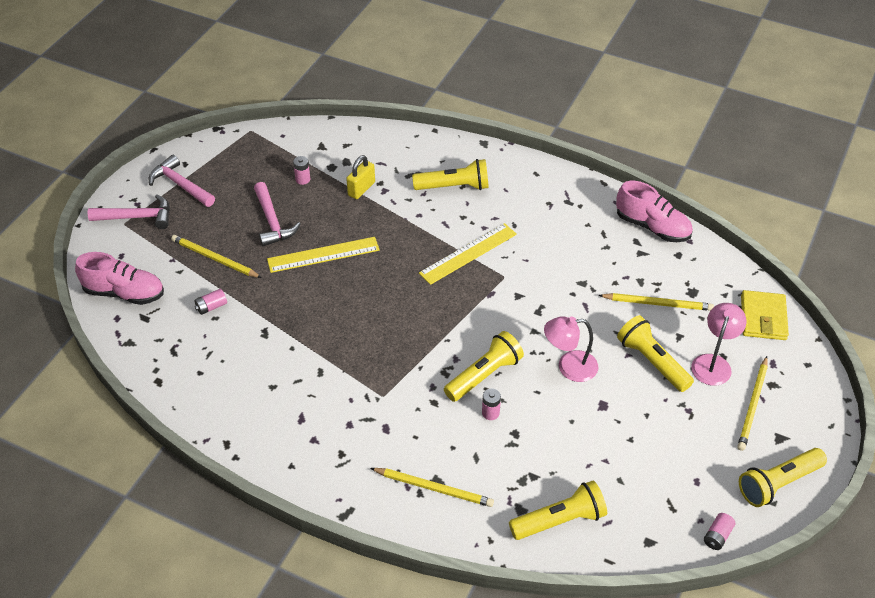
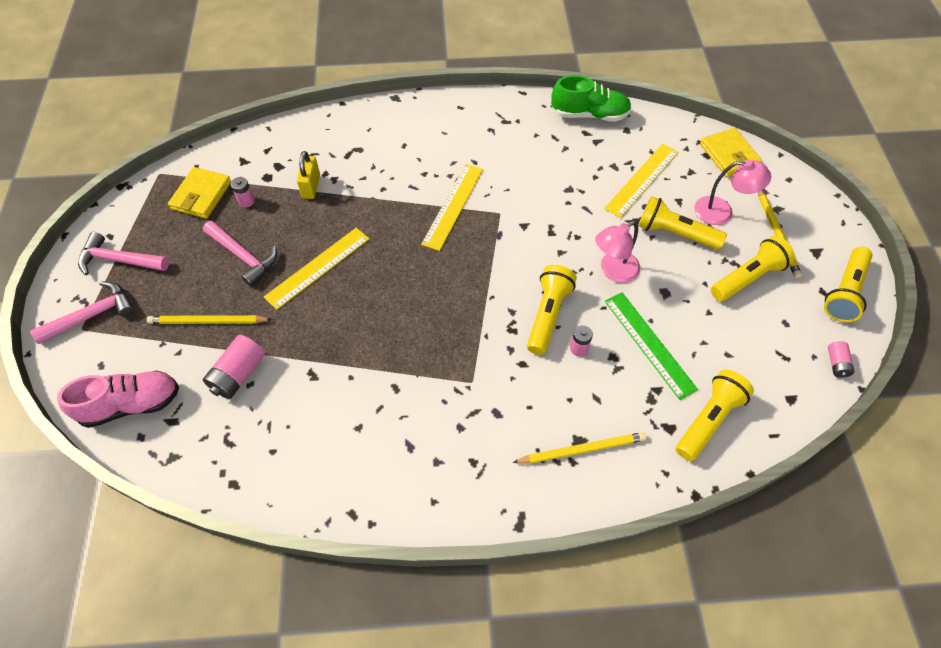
camera: 30 degrees left, 10 degrees up
pink battery [194,289,227,315] -> pink battery [203,335,265,399], size x1.75
yellow flashlight [412,159,489,190] -> yellow flashlight moved to [711,236,795,302]
yellow pencil [599,293,714,311] -> yellow ruler [604,144,678,218]
pink shoe [616,181,693,242] -> green shoe [551,75,631,122]
pink lamp [691,303,747,386] -> pink lamp turned 105 degrees clockwise [694,159,771,225]
none -> yellow wallet [168,167,231,219]
none -> green ruler [605,292,698,400]

